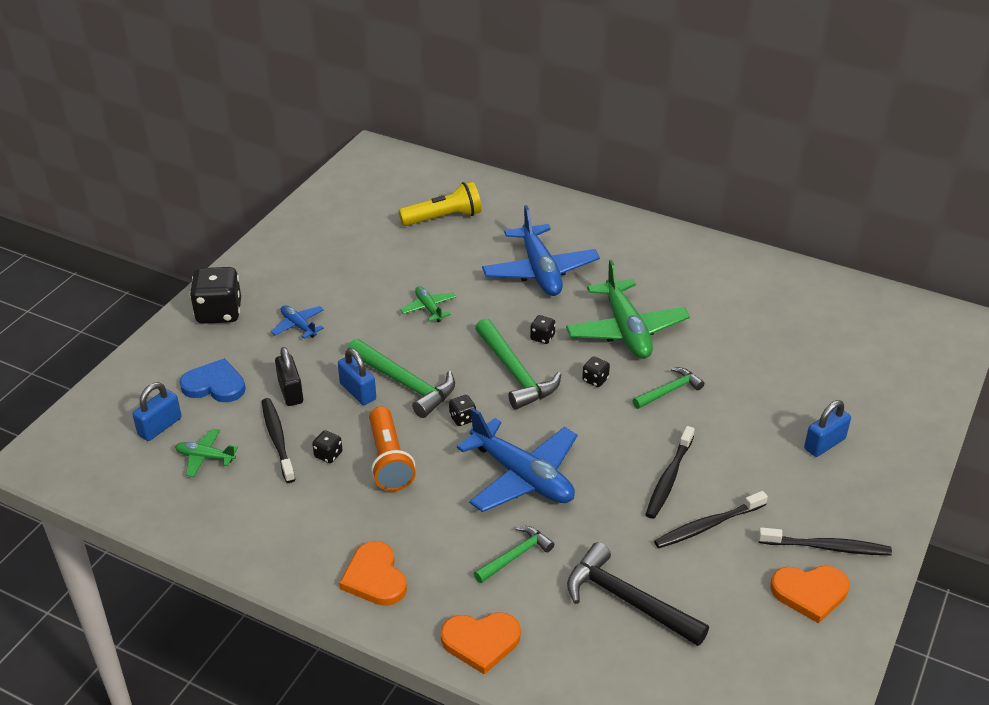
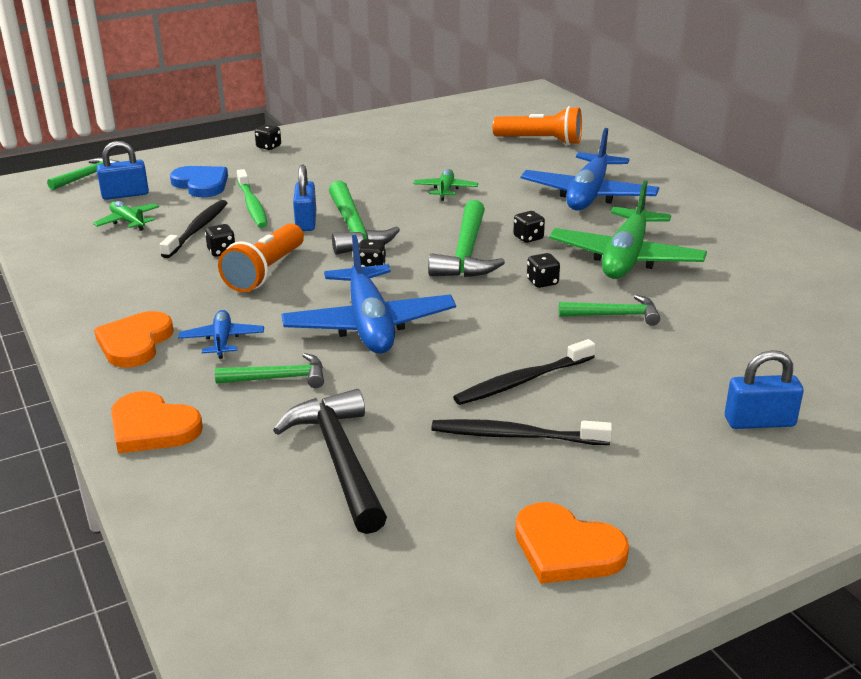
camera: 35 degrees right, 10 degrees down
black dice [189,267,241,324] -> black dice [255,124,281,150], size x0.46
blue plane [271,305,324,339] -> blue plane moved to [178,310,264,359]
black padlock [275,347,303,406] -> green toothbrush [237,169,268,228]
yellow flashlight [398,181,482,226] -> orange flashlight [493,106,582,145]
black toothbrush [758,527,892,555] -> none
none -> green hammer [47,158,120,190]

